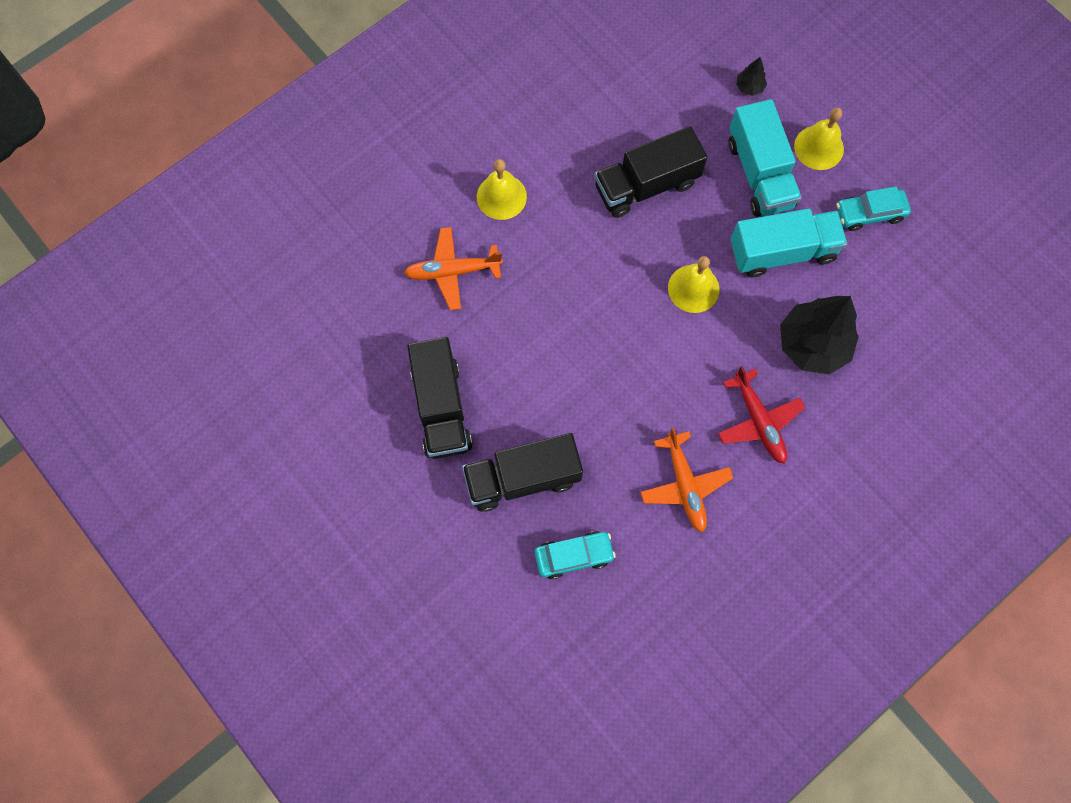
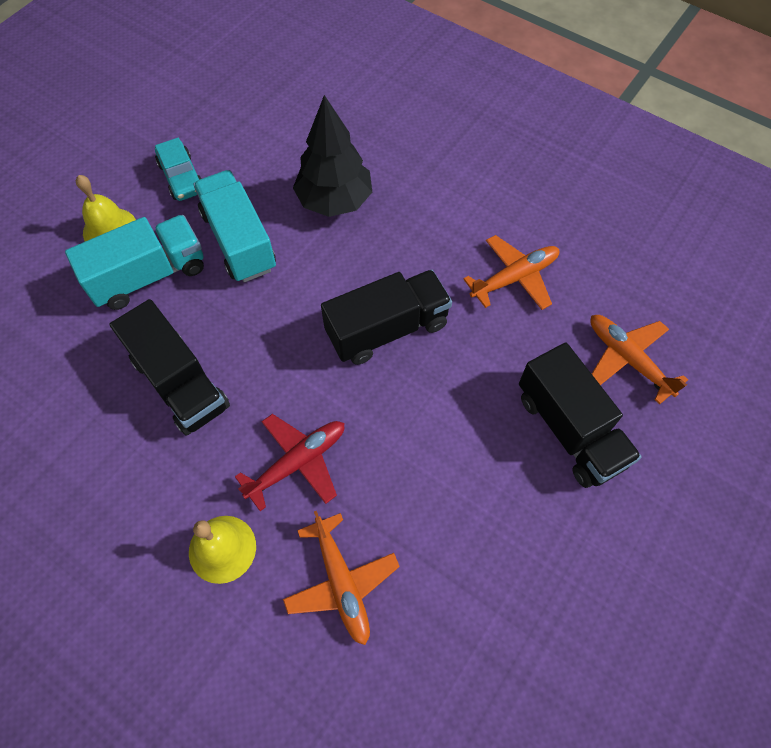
camera: 105 degrees left, 10 degrees down
black truck [407,337,472,459] -> black truck moved to [321,270,452,365]
turquoise car [534,531,616,579] -> orange plane [590,315,688,405]
yellow bell [668,256,719,313] -> none
red plane [718,366,805,464] -> red plane moved to [235,414,344,511]
black tree [736,57,767,96] -> none

